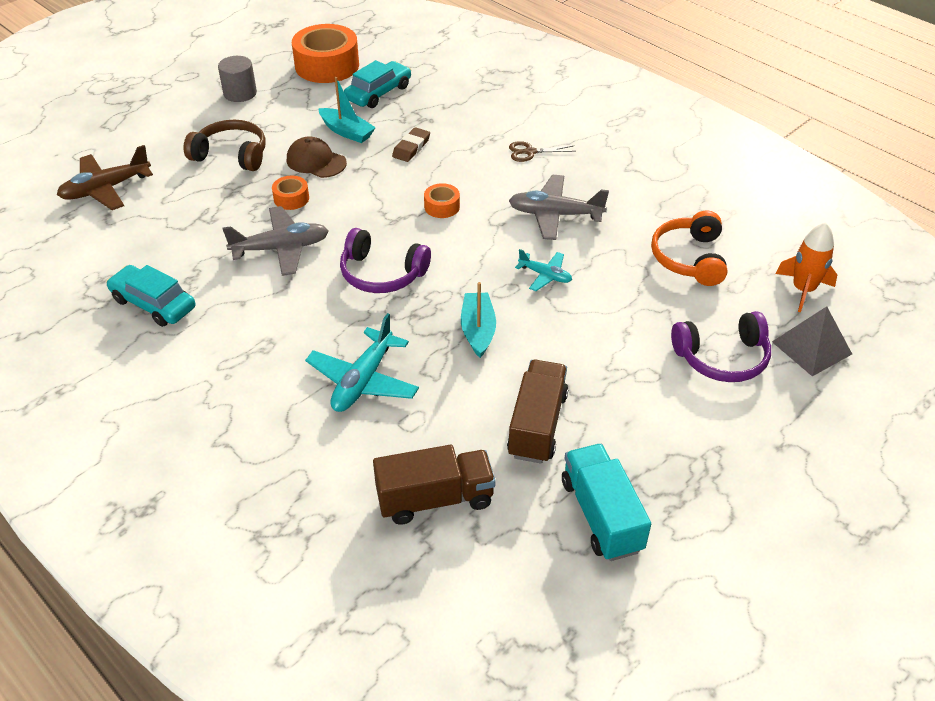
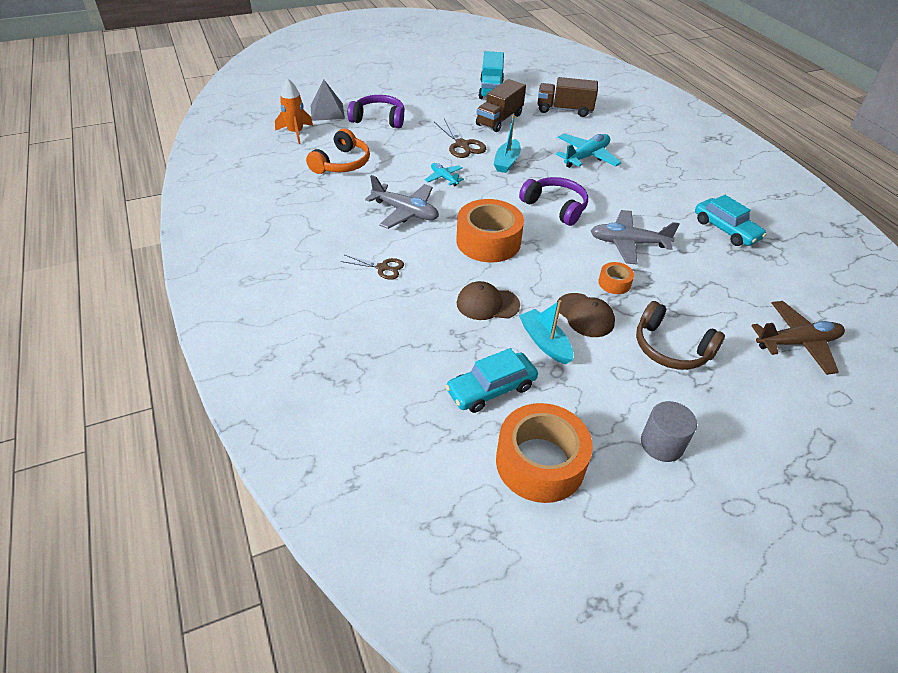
camera: 160 degrees left, 0 degrees up
brown eraser [392,127,430,162] -> brown cap [457,281,520,320]
orange tape [424,183,460,218] -> orange tape [456,199,524,262], size x2.13
none -> brown scissors [434,119,486,158]

